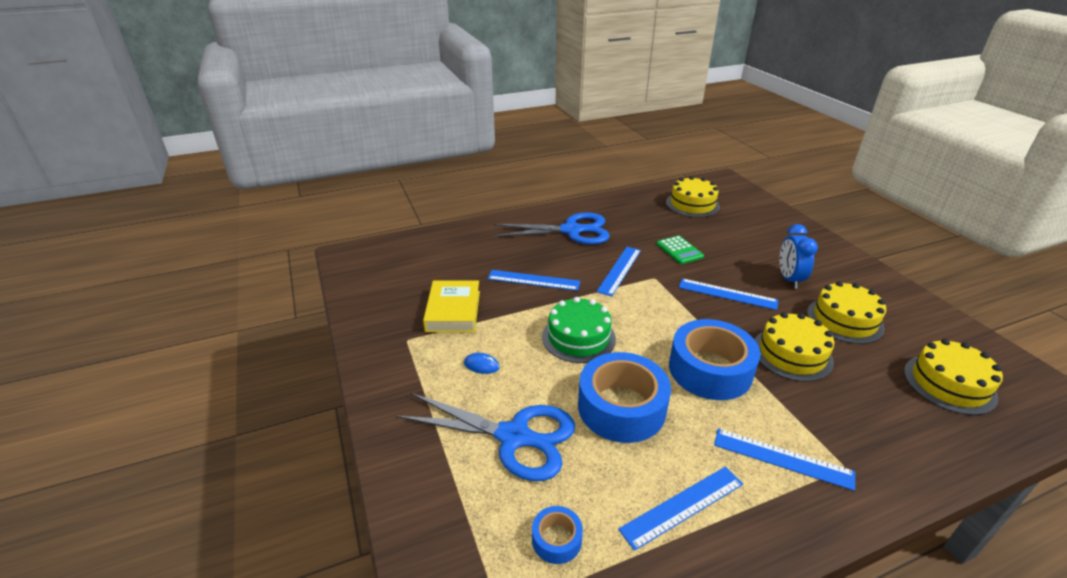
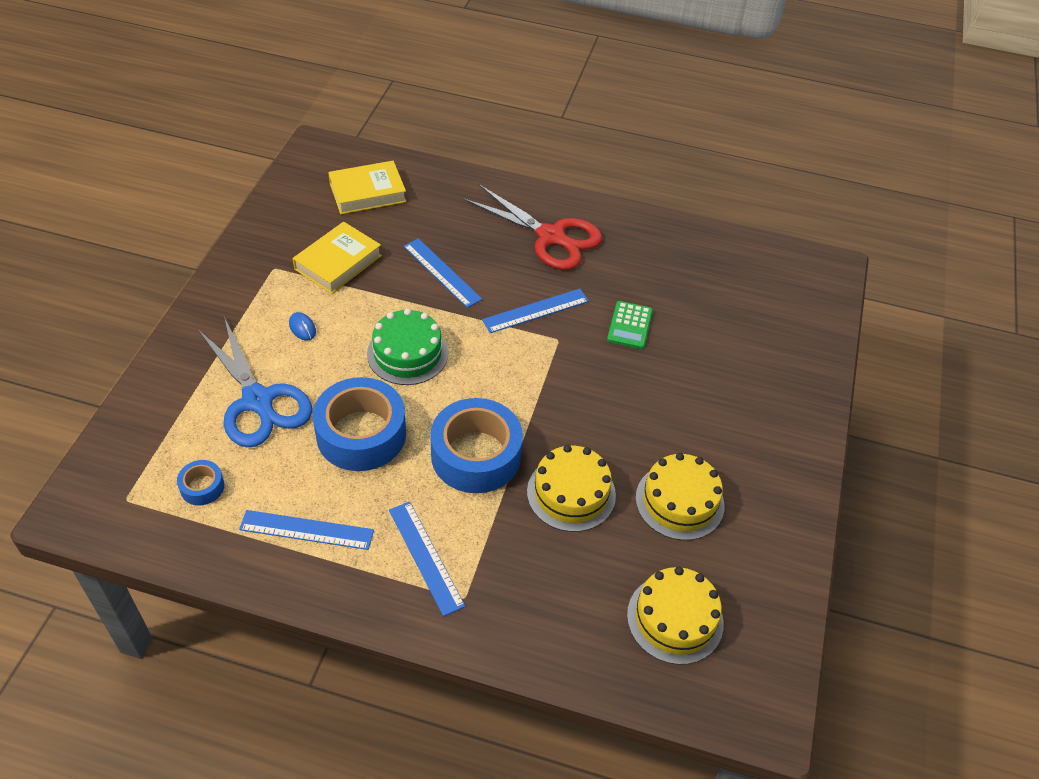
camera: 35 degrees right, 15 degrees up
blue scissors [493,212,610,245] -> red scissors [464,184,603,270]
yellow cake [666,176,720,217] -> none
blue ruler [679,278,778,310] -> none
blue clock [779,224,818,289] -> none
none -> yellow book [328,161,407,214]

